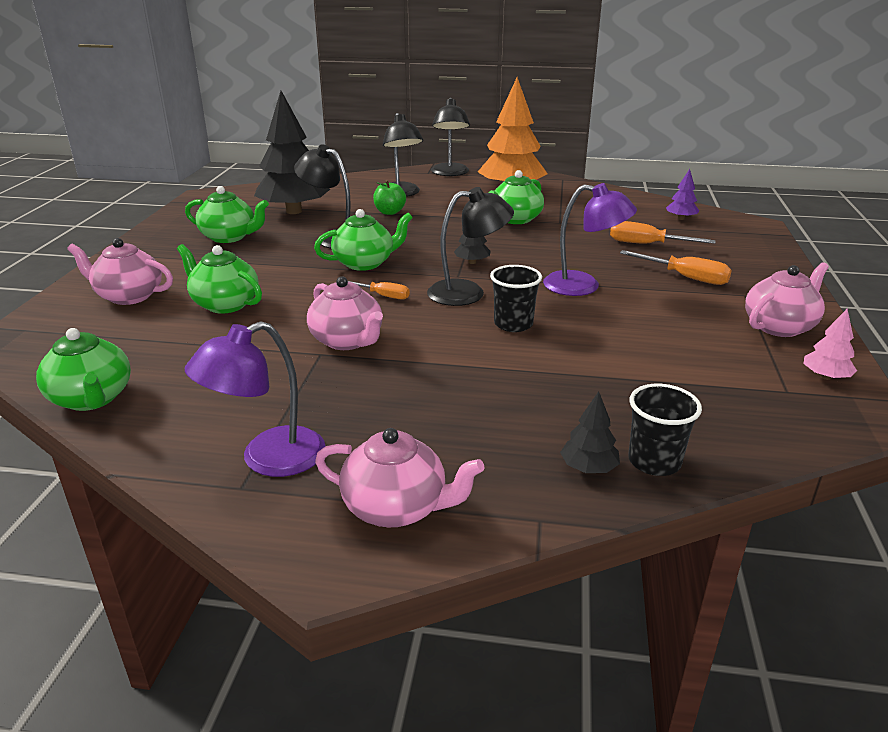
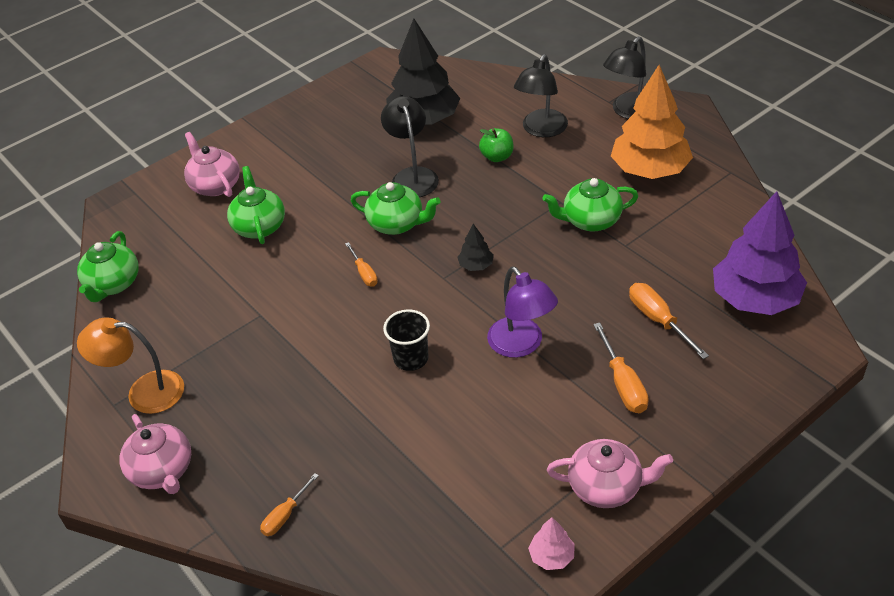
camera: 45 degrees right, 15 degrees up
green teapot [185,186,269,243] -> none
purple lamp [185,321,325,477] -> orange lamp [77,318,184,414]
pink teapot [307,276,383,350] -> none
black lamp [427,187,514,306] -> none
black tree [560,391,620,473] -> orange screwdriver [260,473,319,536]
black cup [628,384,702,476] -> none
purple tree [666,169,699,220] -> purple tree [713,191,807,315], size x2.36

